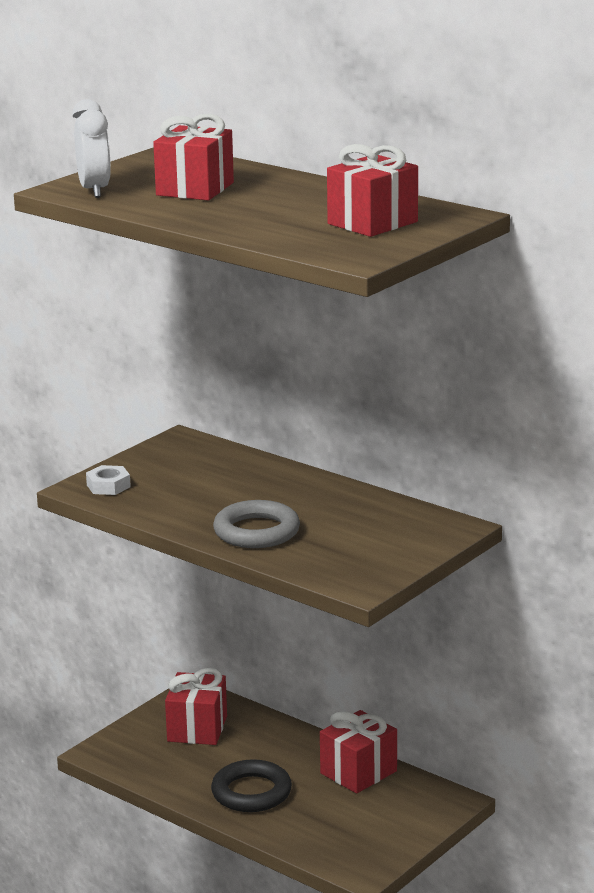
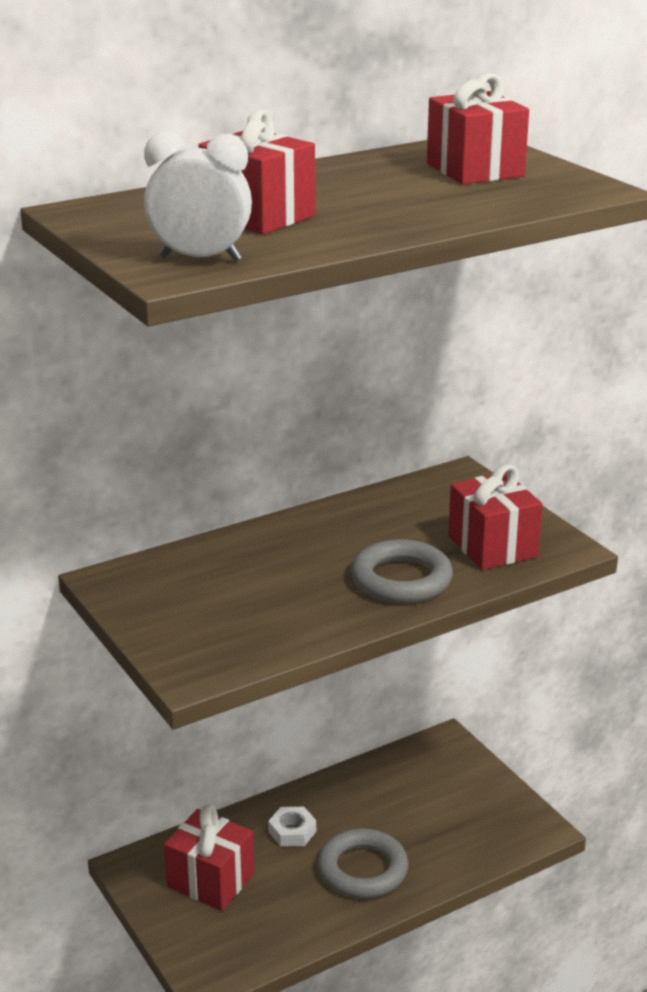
camera: 70 degrees left, 5 degrees up
white nut [86,465,131,495] -> white nut moved to [268,807,316,846]
black ring [211,759,292,812] -> grey ring [318,829,408,898]
red gift [320,710,397,794] -> red gift moved to [448,464,543,570]

